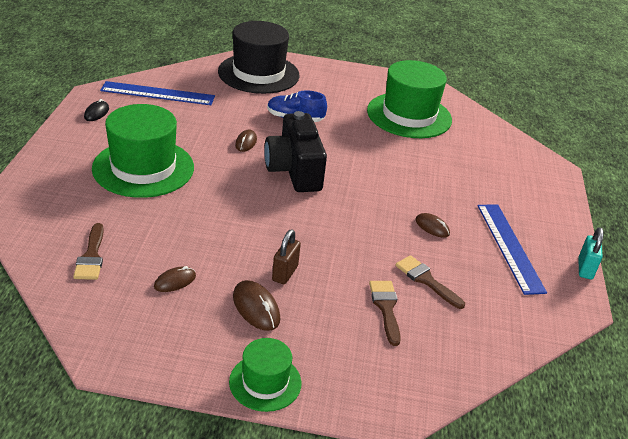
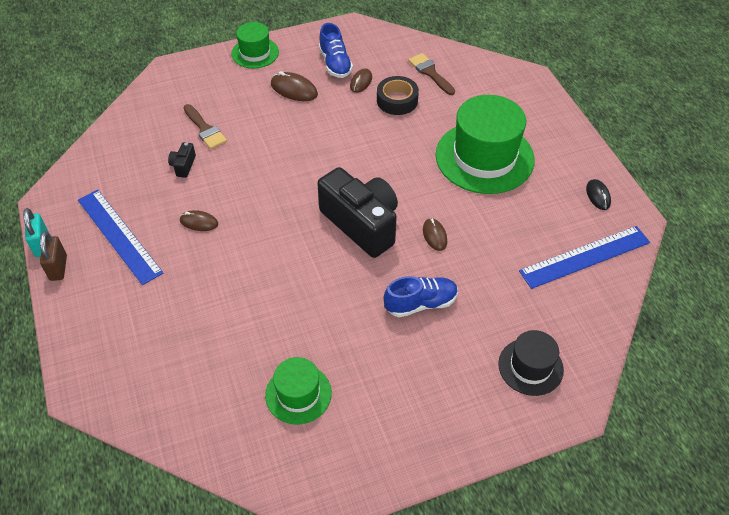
camera: 155 degrees right, 15 degrees up
black hat [218,21,299,94] -> black hat [498,330,564,396], size x0.54
brown padlock [272,229,301,284] -> brown padlock moved to [40,231,67,281]
green hat [367,60,452,138] -> green hat [265,357,332,424], size x0.54
brown brush [395,255,465,309] -> black camera [168,142,196,178]
none -> blue shoe [319,23,353,78]
none -> black tape [377,76,419,115]

